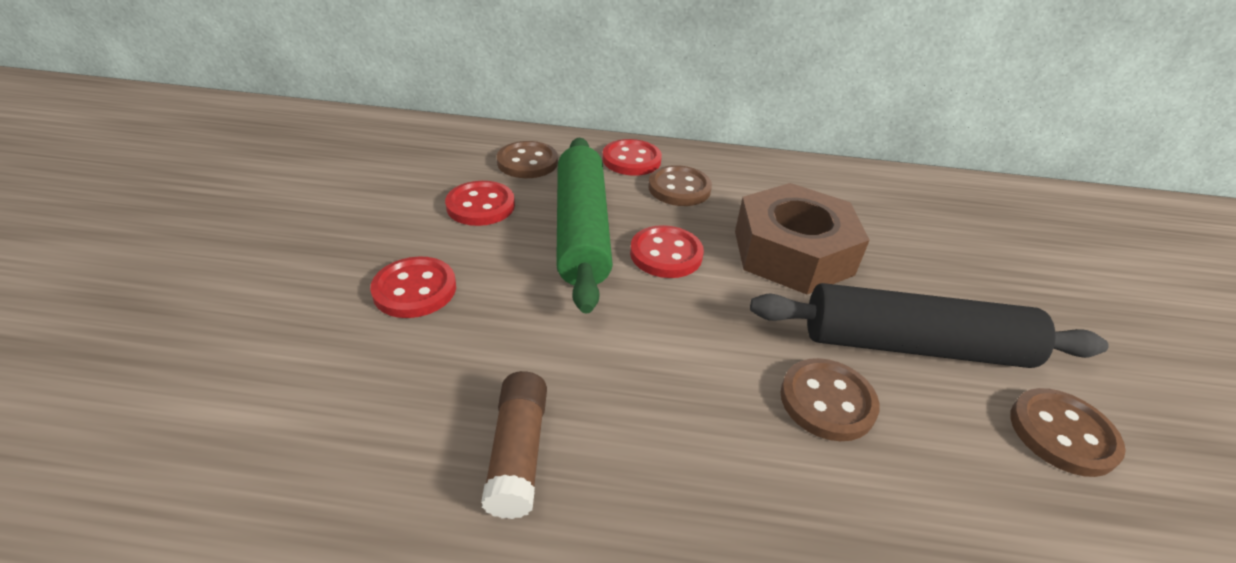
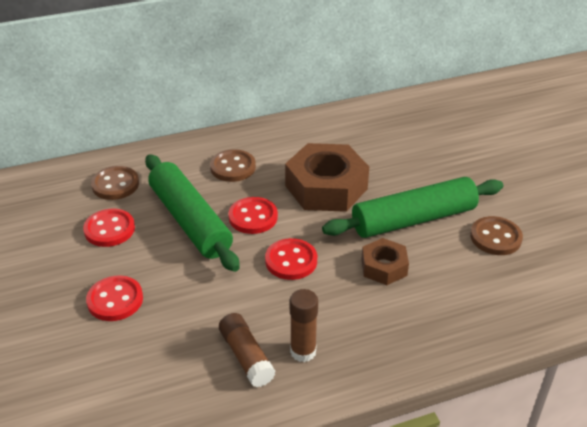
camera: 25 degrees left, 0 degrees up
red button [602,139,662,176] -> red button moved to [265,238,317,280]
black rolling pin [750,283,1108,368] -> green rolling pin [322,177,503,238]
brown button [781,358,880,441] -> brown nut [362,238,409,285]
none -> brown glue stick [290,289,318,362]

